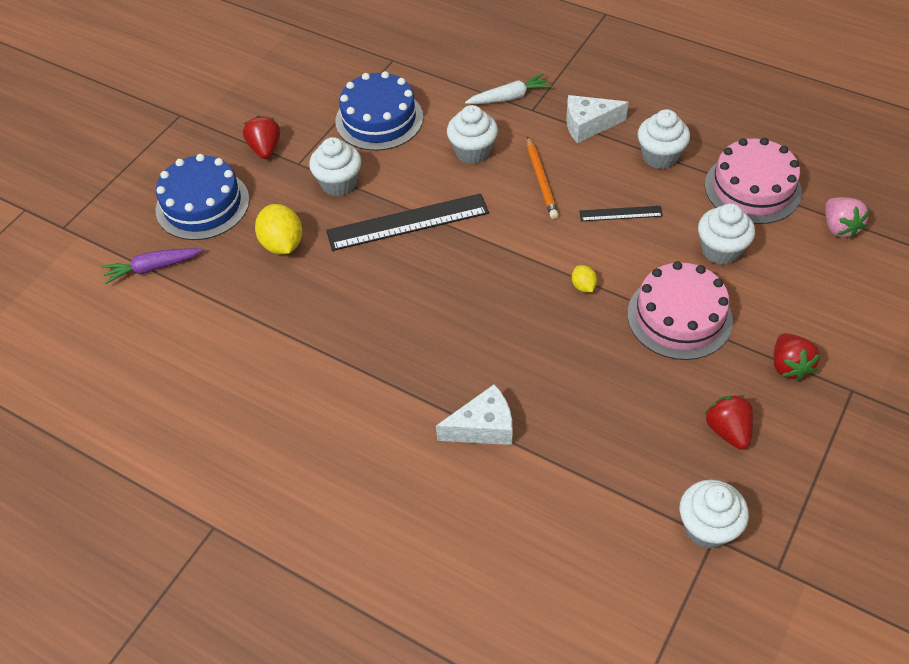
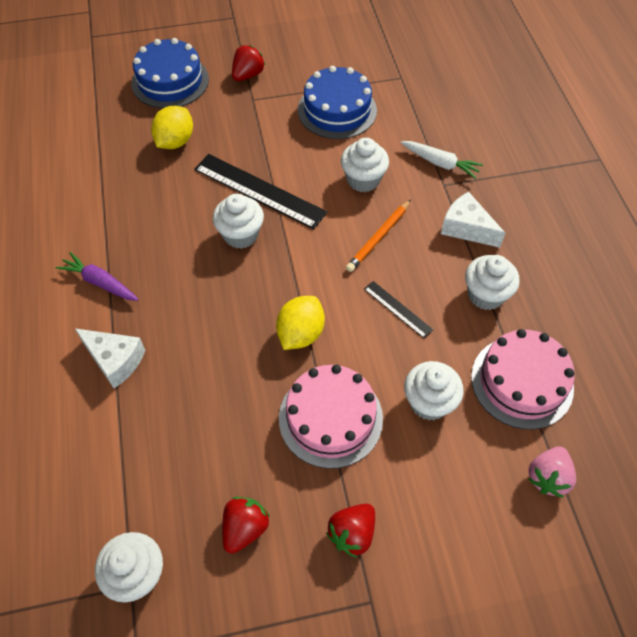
camera: 45 degrees right, 5 degrees up
purple carrot [102,248,203,284] -> purple carrot moved to [56,252,139,301]
white cupcake [309,137,361,196] -> white cupcake moved to [213,194,264,249]
yellow lemon [572,265,597,292] -> yellow lemon [276,296,325,350], size x1.95

